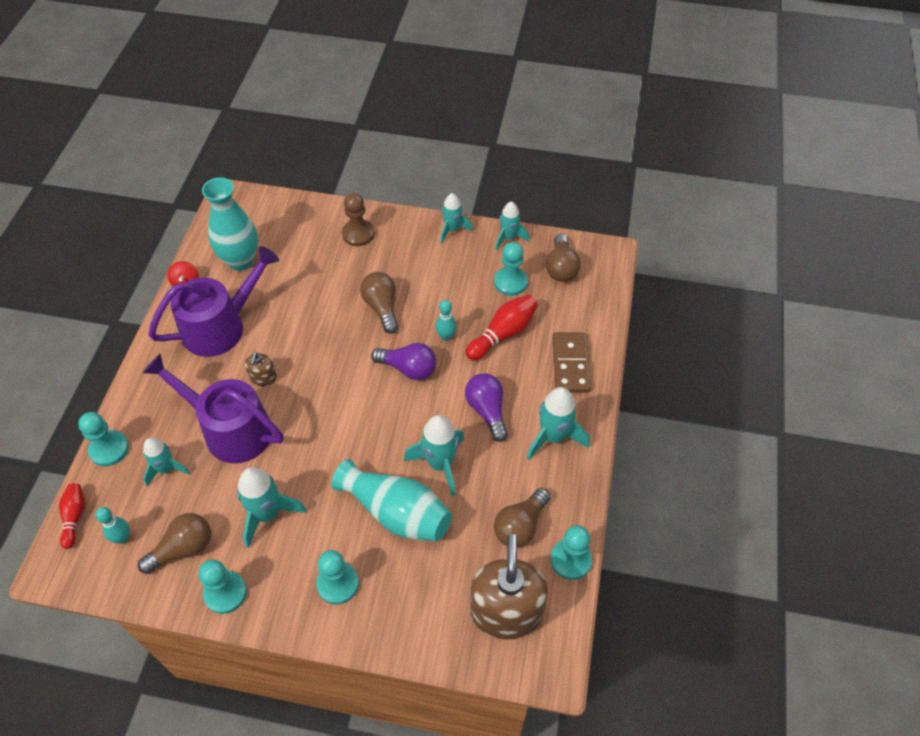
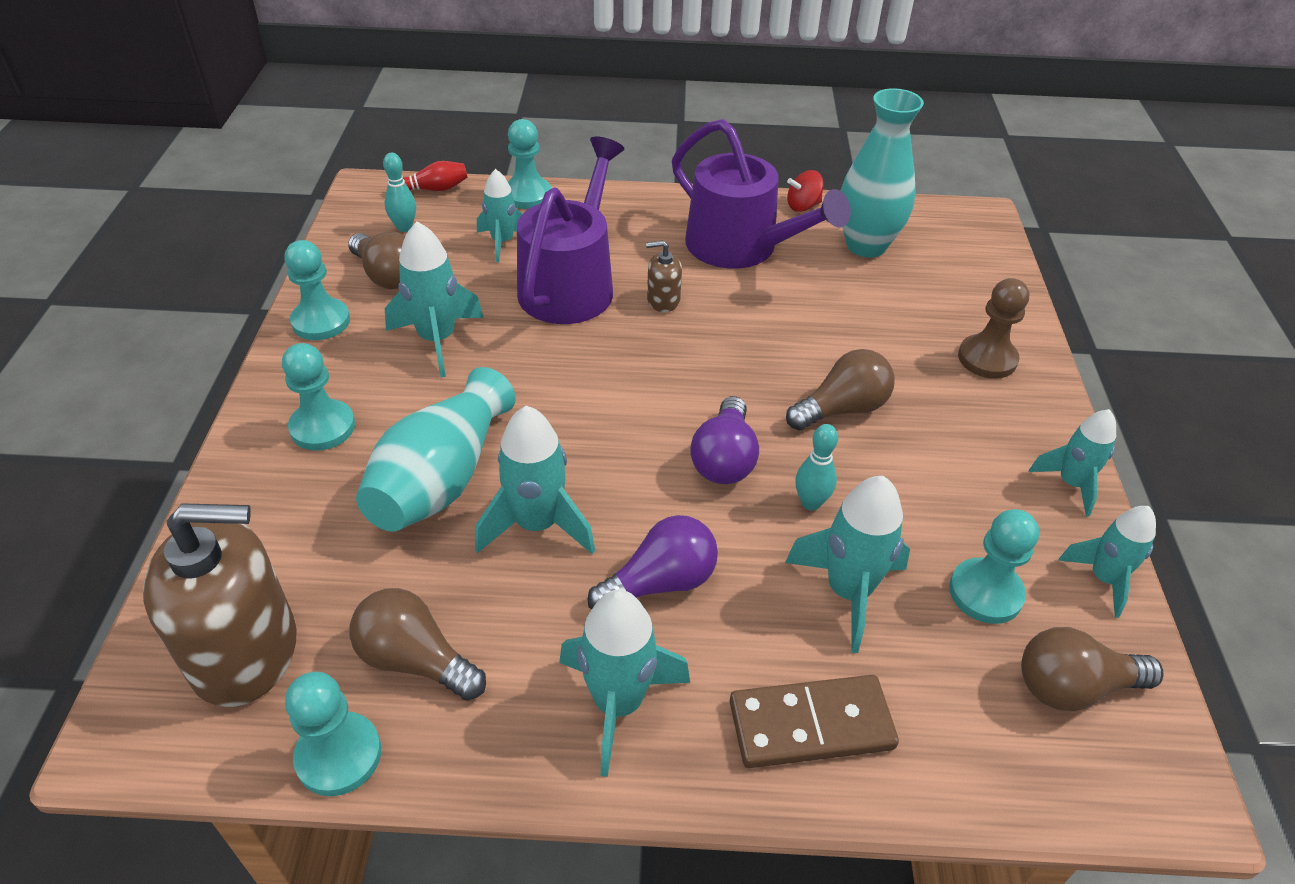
camera: 80 degrees right, 10 degrees down
red bowling pin [466,295,538,361] -> turquoise rocket [785,476,910,653]

